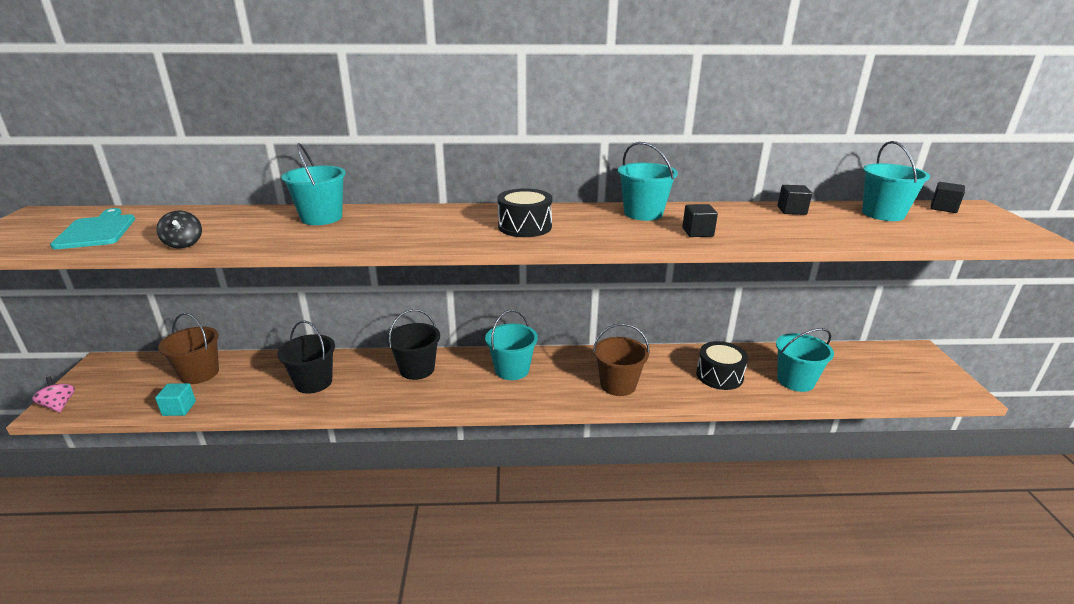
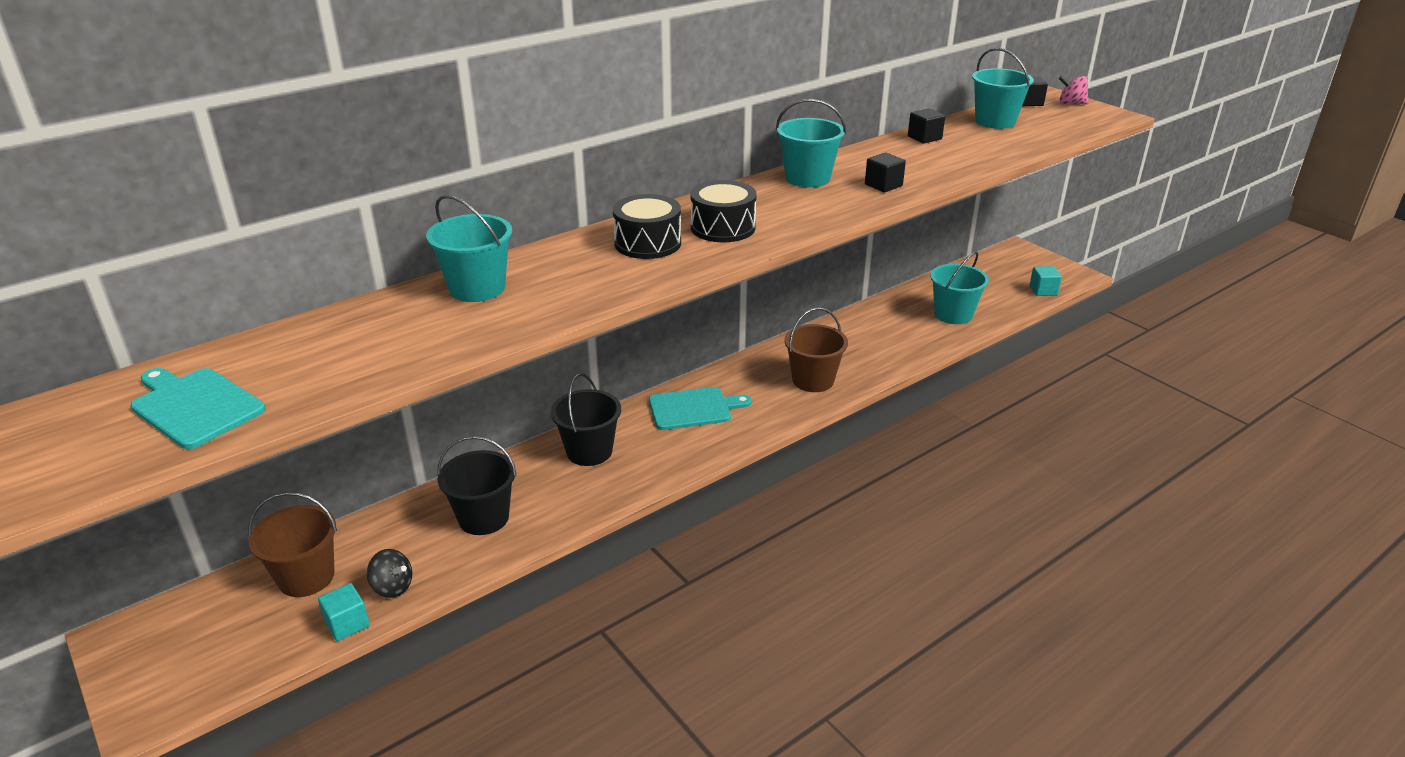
camera: 35 degrees left, 5 degrees up
pink spinning top [32,377,75,413] -> pink spinning top moved to [1059,76,1088,104]
black spinning top [156,211,202,249] -> black spinning top moved to [367,549,412,598]
turquoise bucket [485,310,538,380] -> turquoise cutting board [649,387,752,430]
black drum [696,341,748,390] -> black drum moved to [613,194,681,259]
none -> turquoise cube [1030,266,1062,296]

